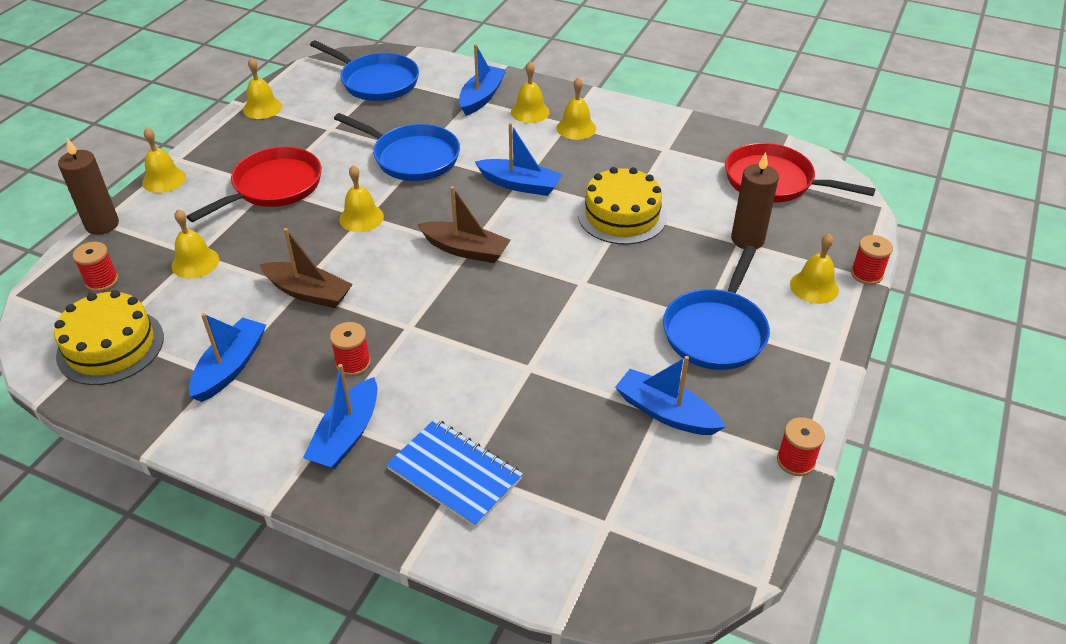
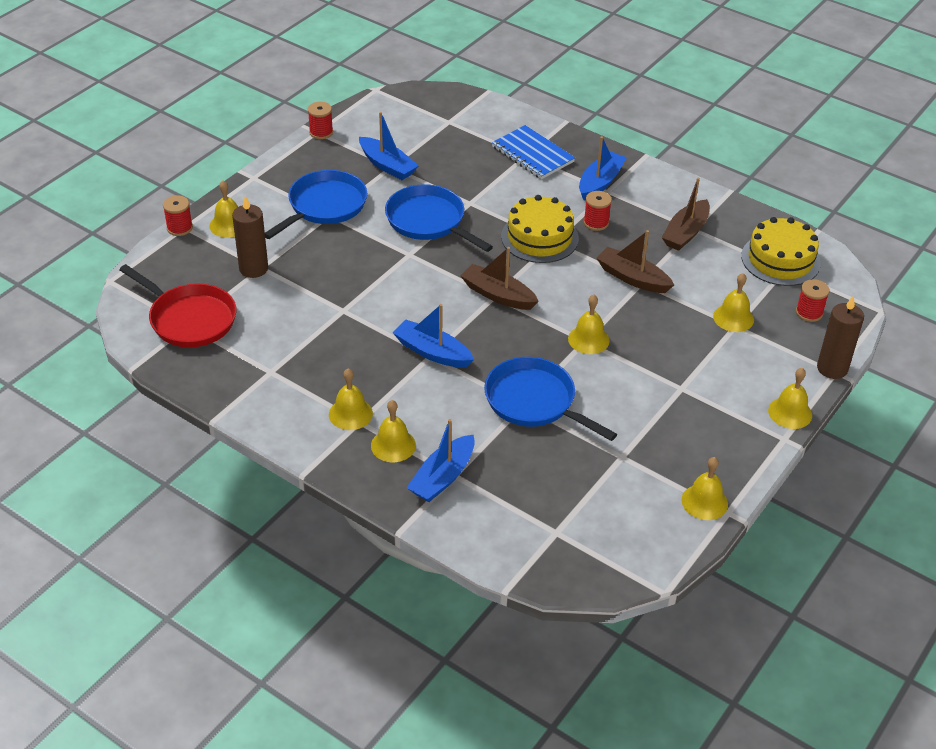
camera: 170 degrees left, 0 degrees up
red pan [186,147,322,222] -> none
blue boat [189,313,266,402] -> brown boat [662,178,710,251]
blue pan [310,40,419,101] -> blue pan moved to [385,184,493,252]
yellow cake [578,167,667,244] -> yellow cake moved to [501,195,579,263]

